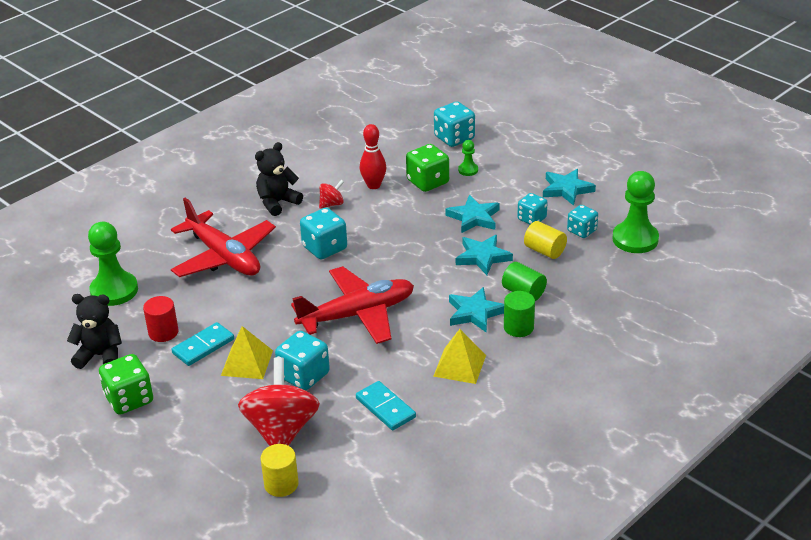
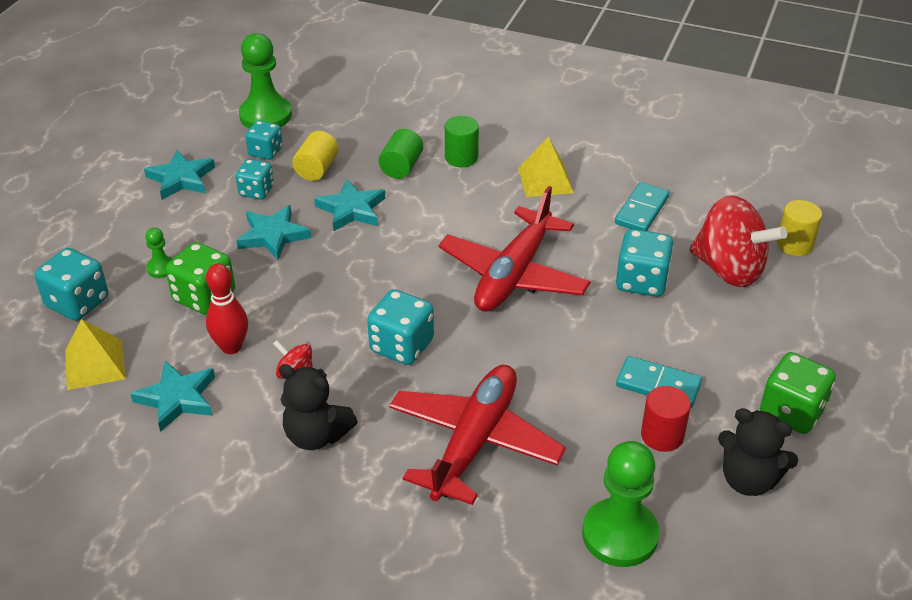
camera: 115 degrees left, 5 degrees up
black teddy bear [67,294,122,369] -> black teddy bear turned 45 degrees counterclockwise [718,408,798,496]
yellow pyramid [221,326,273,379] -> yellow pyramid moved to [65,319,126,390]
red spinning top [238,357,320,446] -> red spinning top turned 120 degrees counterclockwise [689,195,787,287]
red plane [291,266,414,344] -> red plane turned 105 degrees counterclockwise [439,186,591,312]
turquoise star [449,287,504,333] -> turquoise star moved to [130,361,215,432]

